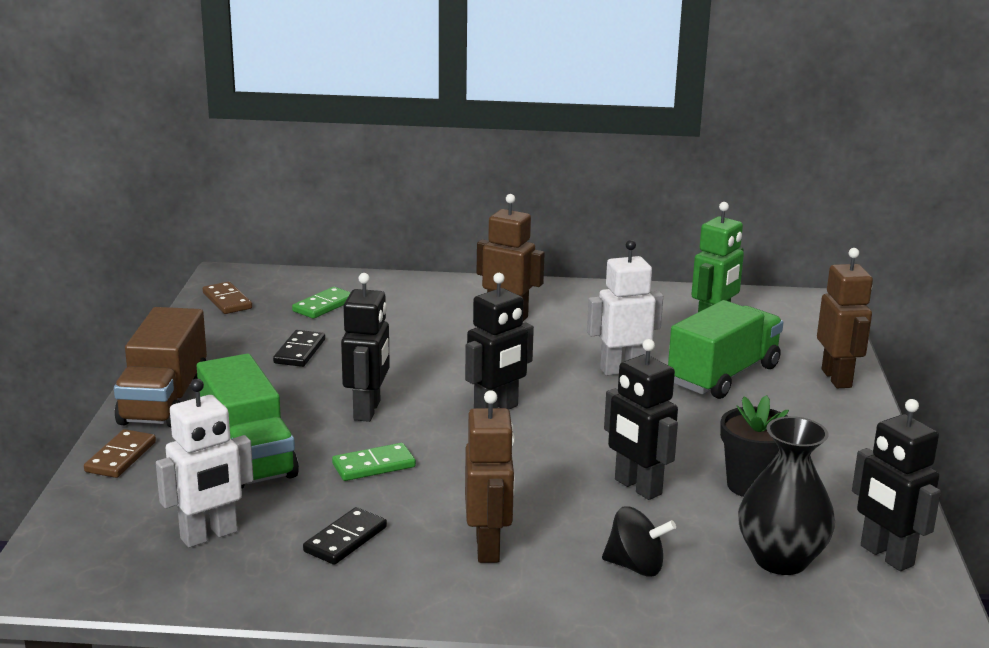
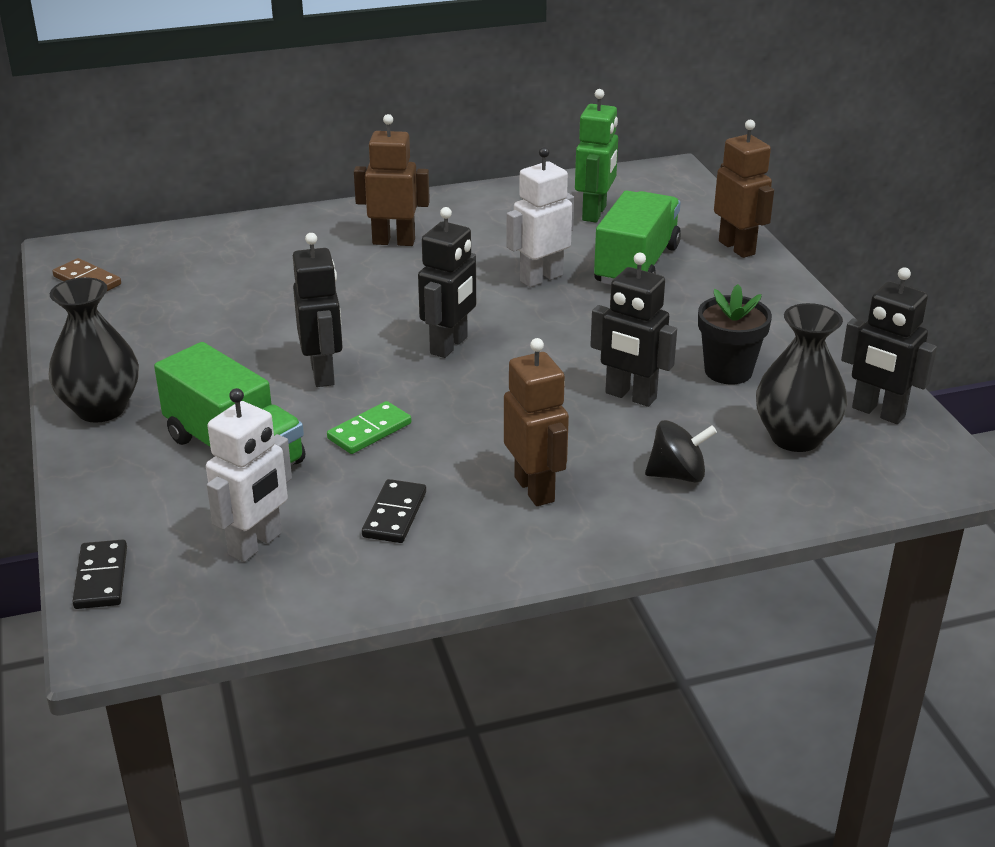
camera: 20 degrees left, 10 degrees up
brown domino [84,429,156,478] -> none
brown truck [114,307,207,428] -> black vase [49,277,139,423]
black domino [273,330,325,367] -> black domino moved to [72,539,127,609]
green domino [292,287,351,319] -> none

